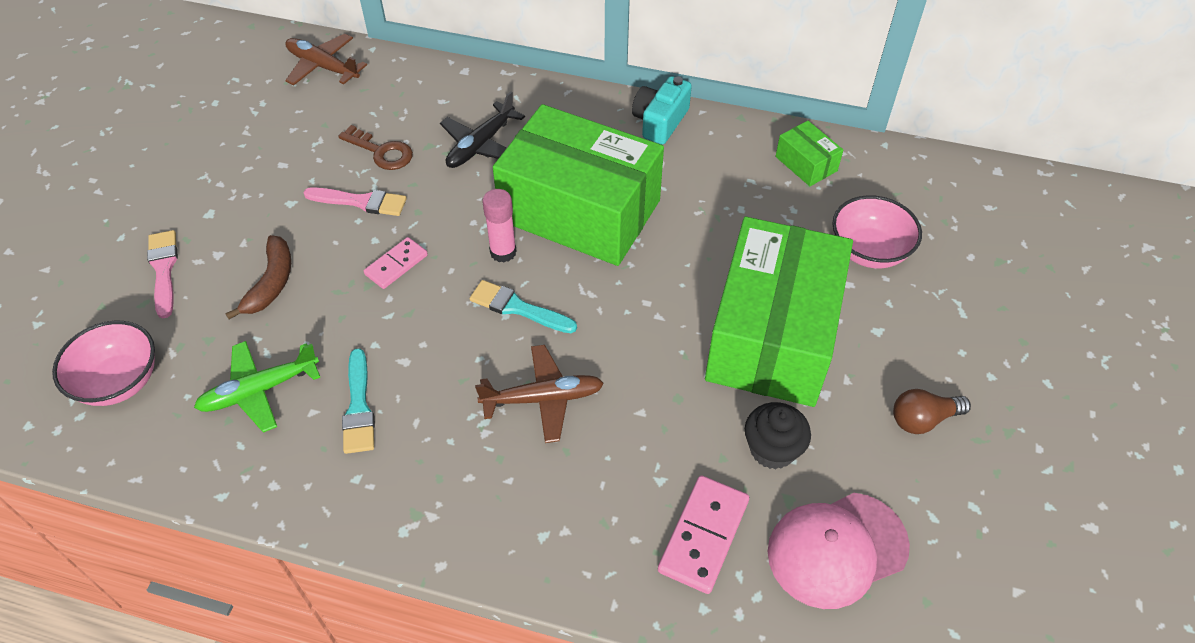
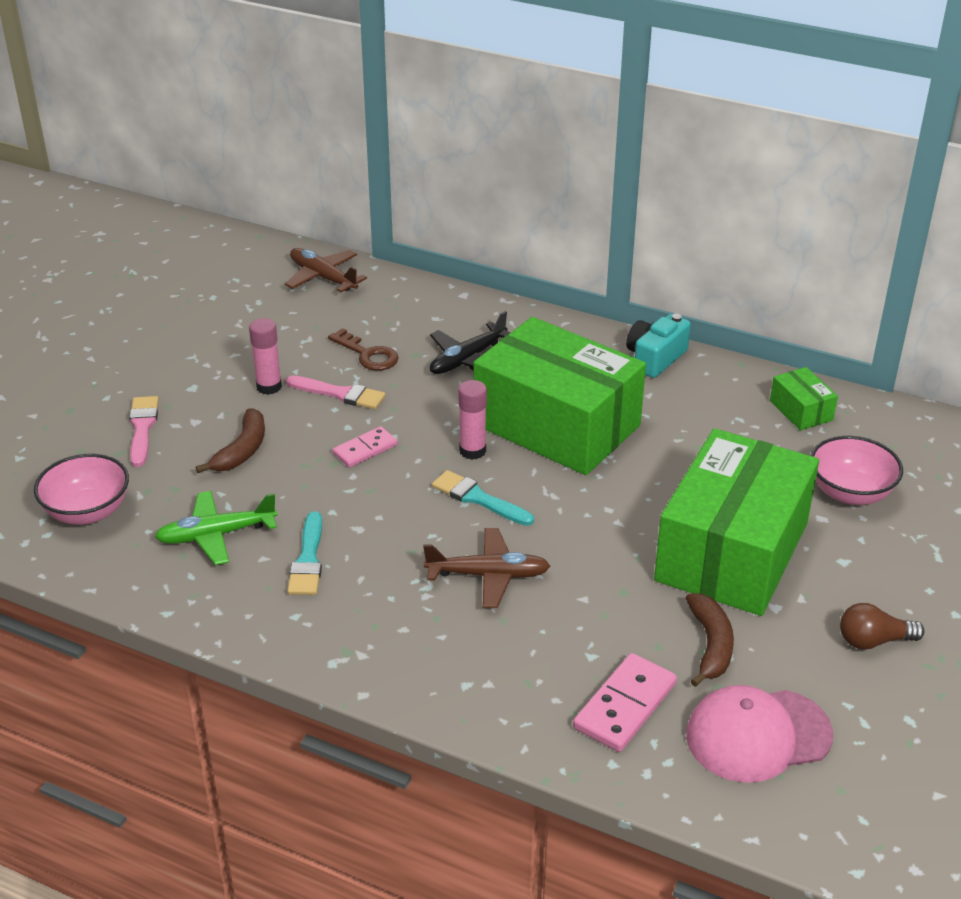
camera: 10 degrees right, 15 degrees down
black cupcake [745,402,811,469] -> brown banana [686,593,734,687]
none -> pink glue stick [249,318,282,395]

